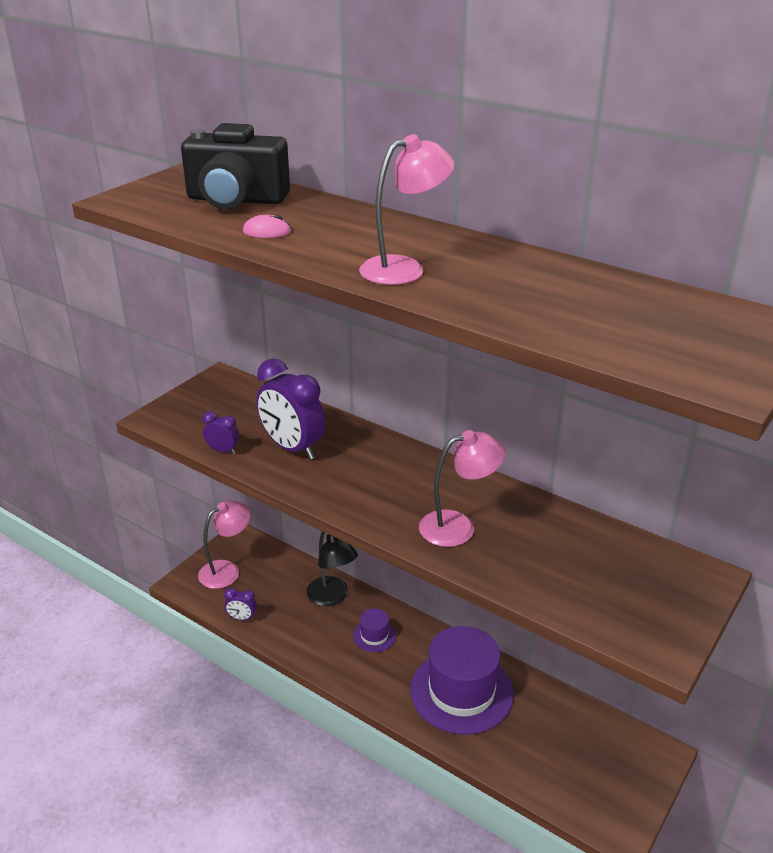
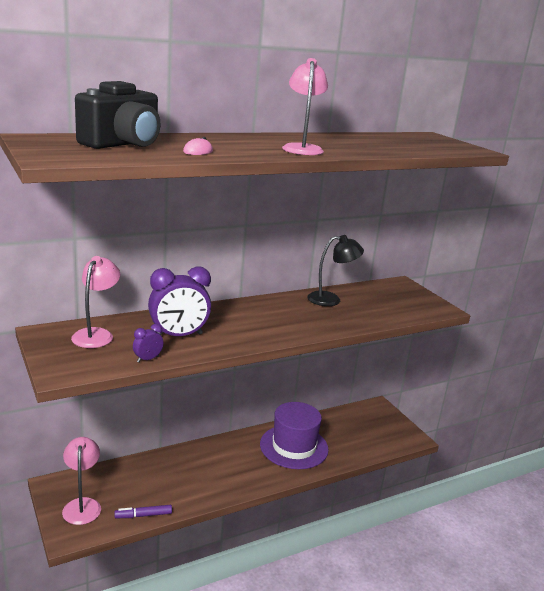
camera: 65 degrees left, 10 degrees down
purple clock [224,588,257,620] -> purple marker [114,505,172,518]
black lamp [306,531,358,606] -> black lamp moved to [307,235,364,306]
purple hat [353,608,396,652] -> none
pink lamp [419,430,506,547] -> pink lamp moved to [71,256,120,348]

